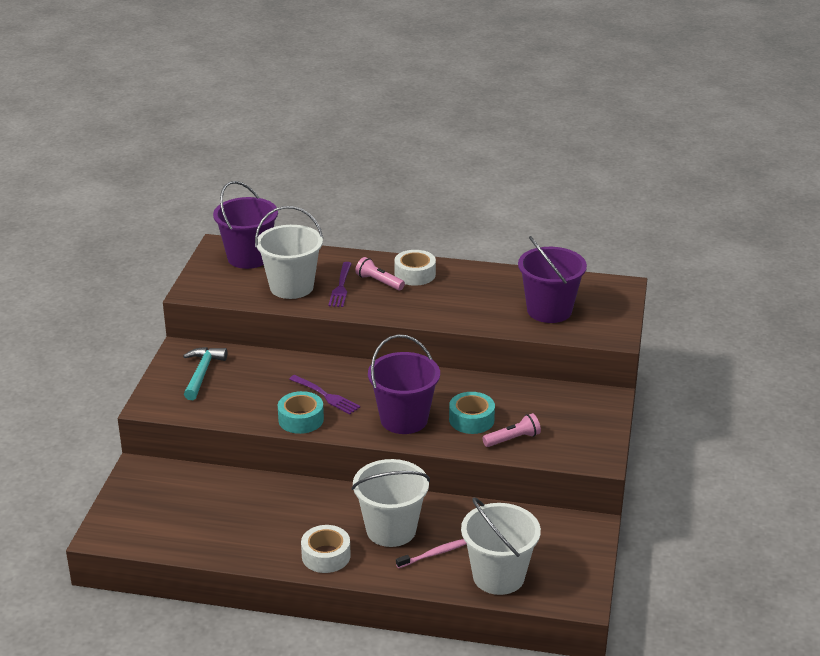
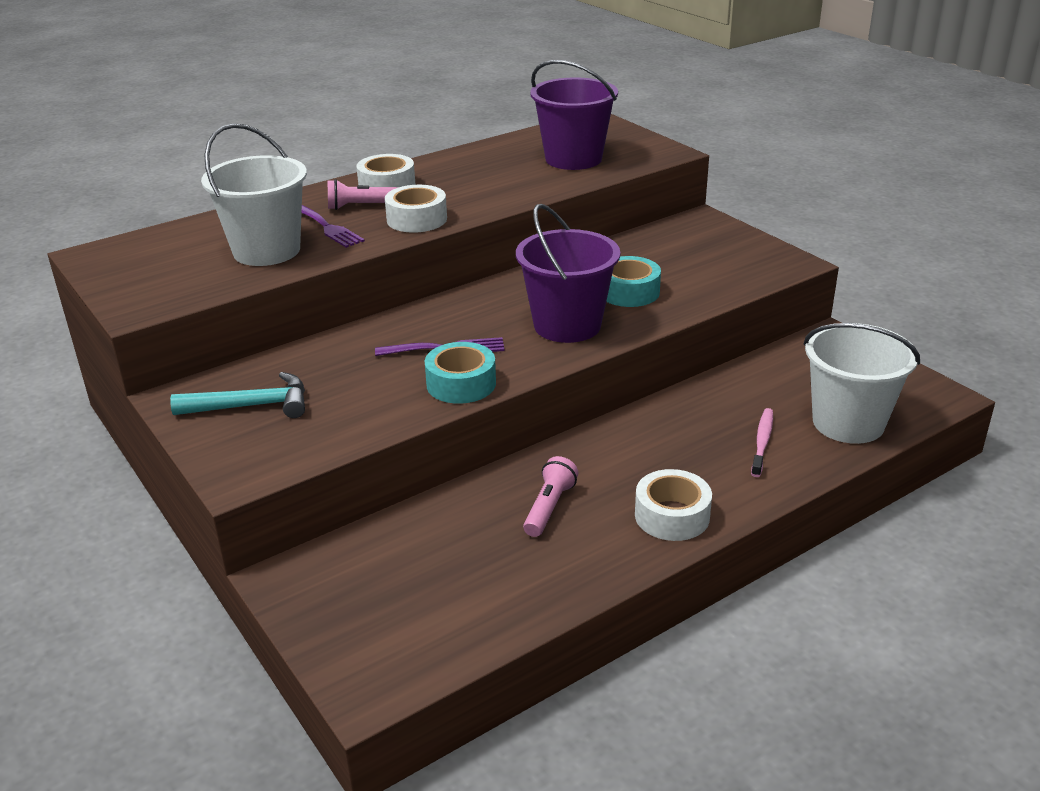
camera: 45 degrees left, 0 degrees up
turquoise hammer [183,347,227,400] -> turquoise hammer turned 120 degrees clockwise [170,372,305,418]
purple bucket [213,181,278,269] -> none
white bucket [352,459,430,547] -> none
pink flashlight [482,413,541,447] -> pink flashlight moved to [523,456,578,537]
none -> white tape [385,185,447,233]

